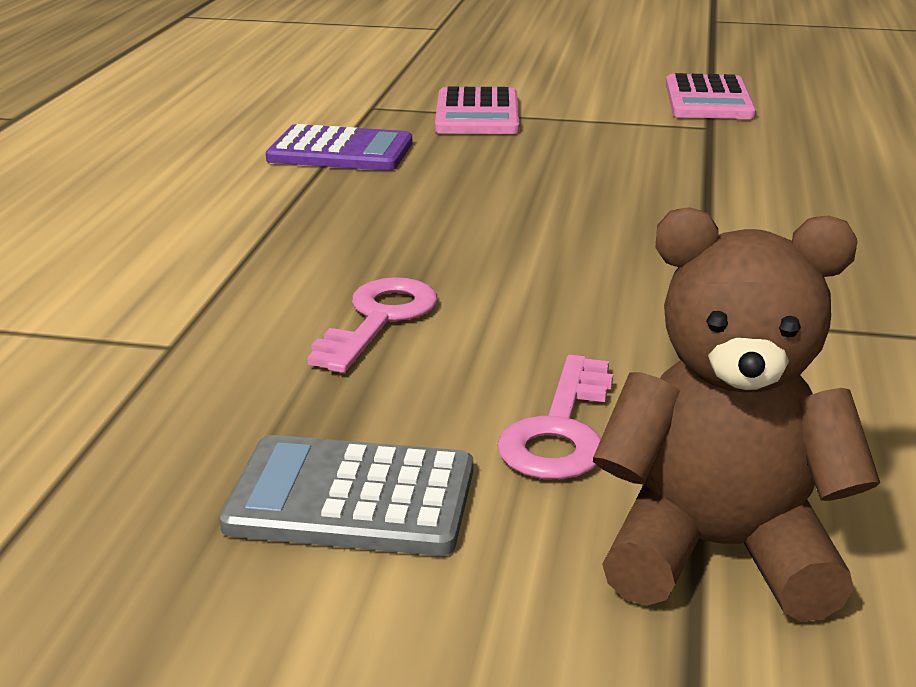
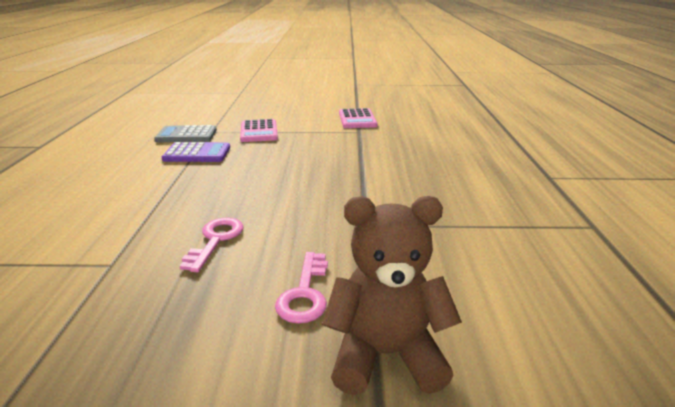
camera: 10 degrees left, 0 degrees up
grey calculator [219,435,473,556] -> grey calculator moved to [154,125,217,142]

